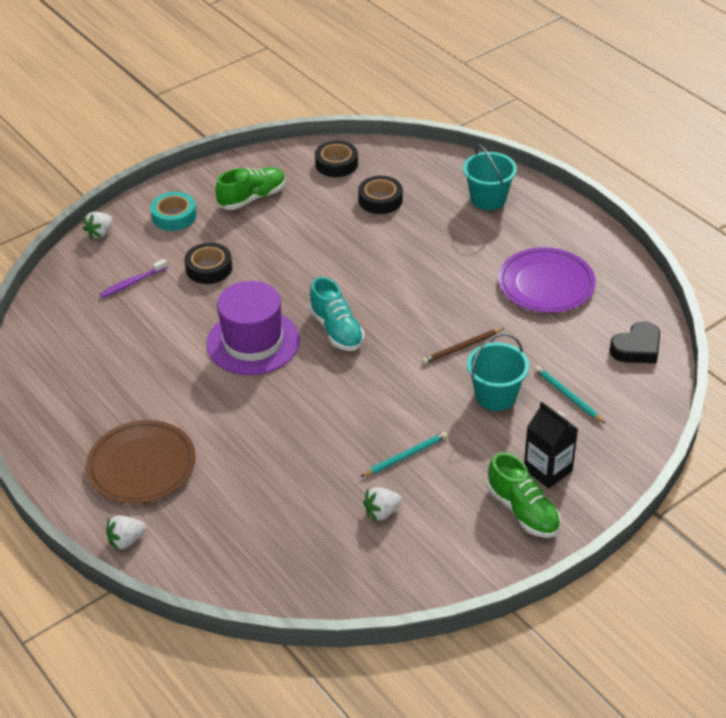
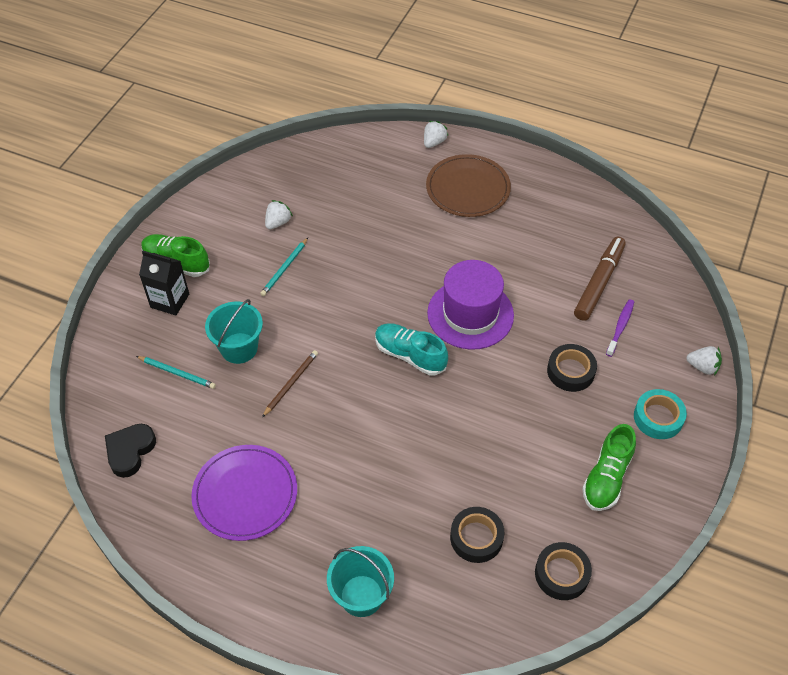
camera: 150 degrees right, 10 degrees up
white strawberry [83,212,113,239] -> white strawberry turned 105 degrees clockwise [686,346,722,376]
none -> brown marker [574,236,626,321]

